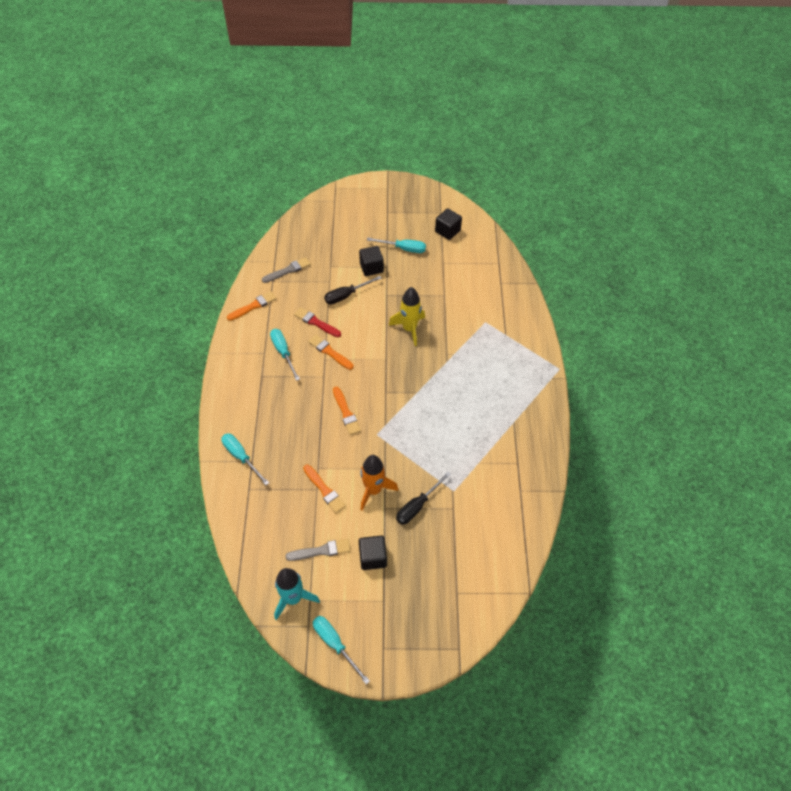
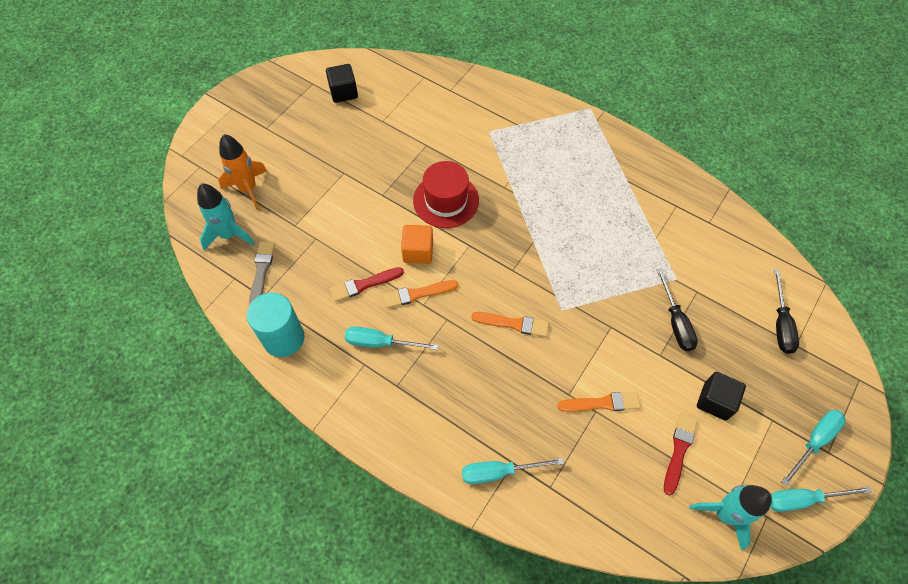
camera: 55 degrees left, 5 degrees up
orange brush [227,291,277,321] -> turquoise cylinder [247,293,305,357]
grey brush [285,539,351,561] -> red brush [664,413,698,496]
black screwdriver [324,276,382,304] -> black screwdriver moved to [774,269,799,354]
black cube [359,246,384,276] -> none
orange rocket [360,455,398,511] -> orange rocket moved to [218,134,267,210]
turquoise screwdriver [367,238,426,253] -> turquoise screwdriver moved to [781,410,846,486]
yellow rocket [389,287,425,346] -> red hat [413,161,479,228]
none -> turquoise rocket [197,183,255,251]
none -> orange cube [401,225,433,264]

